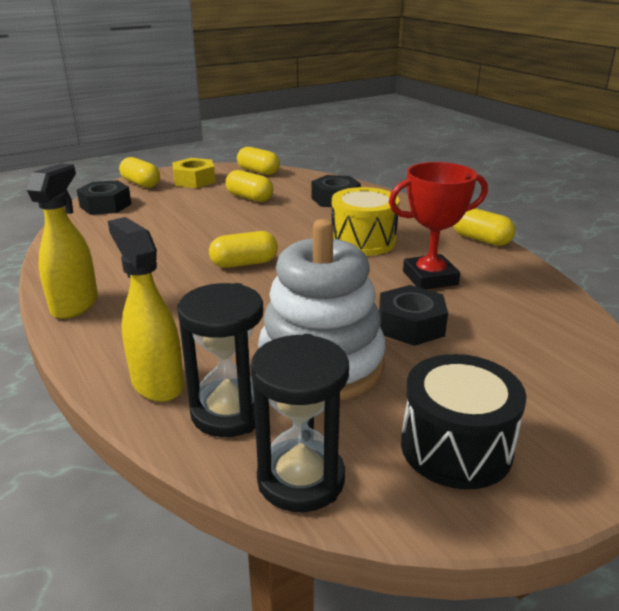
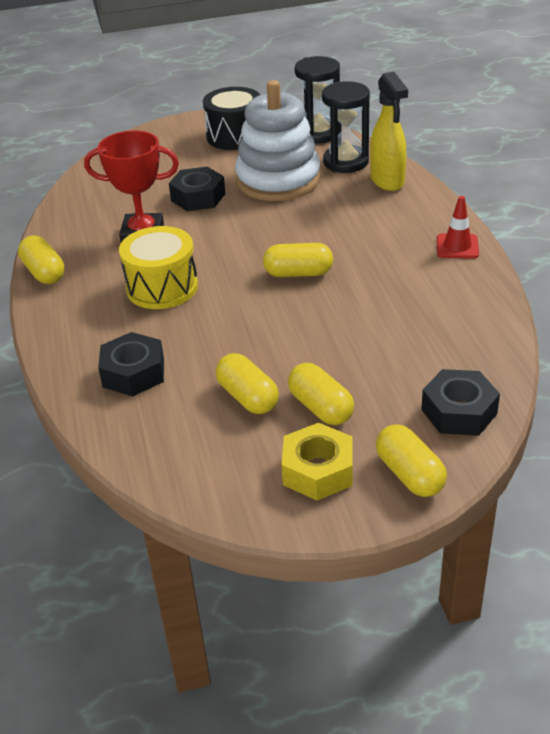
camera: 160 degrees left, 10 degrees up
yellow spray bottle [27,163,98,319] -> red traffic cone [437,196,479,259]
yellow capsule [237,147,280,175] -> yellow capsule moved to [288,363,354,425]

